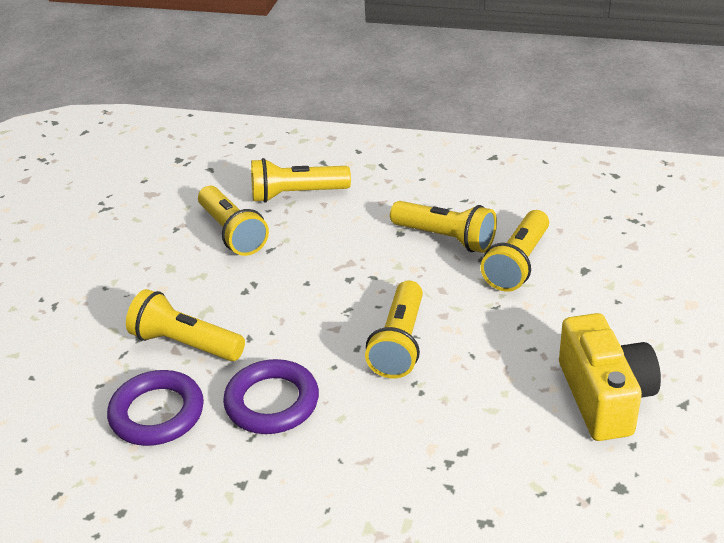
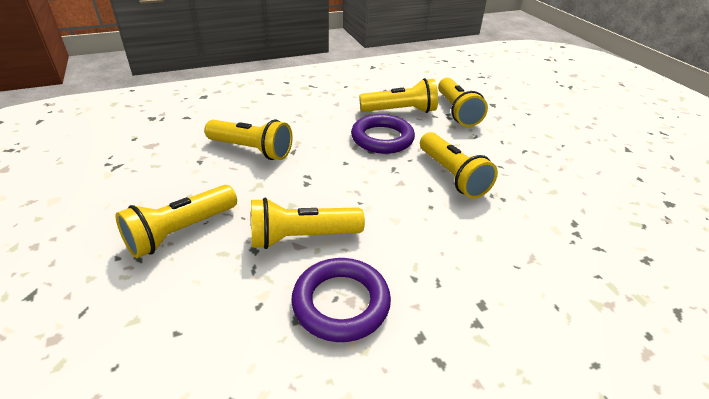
camera: 40 degrees left, 0 degrees up
purple ring [223,359,319,434] -> purple ring moved to [351,114,415,154]
yellow flashlight [251,158,351,203] -> yellow flashlight moved to [115,185,237,258]
yellow camera [559,313,661,441] -> none

